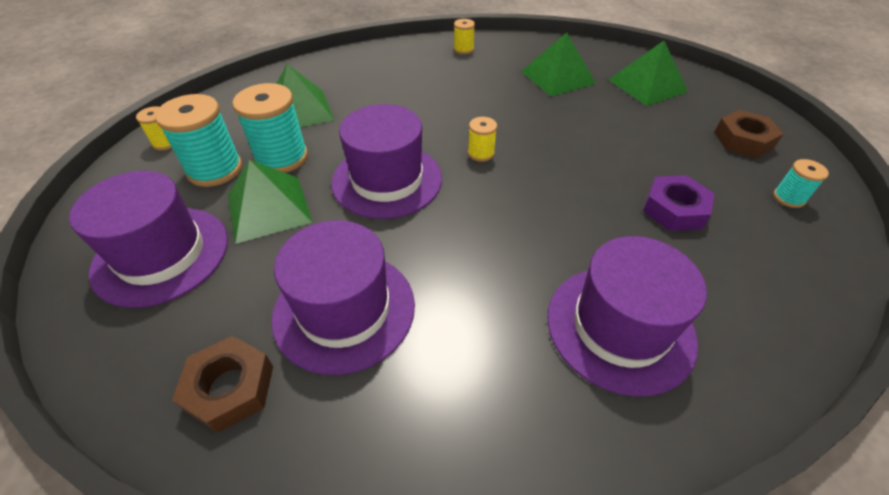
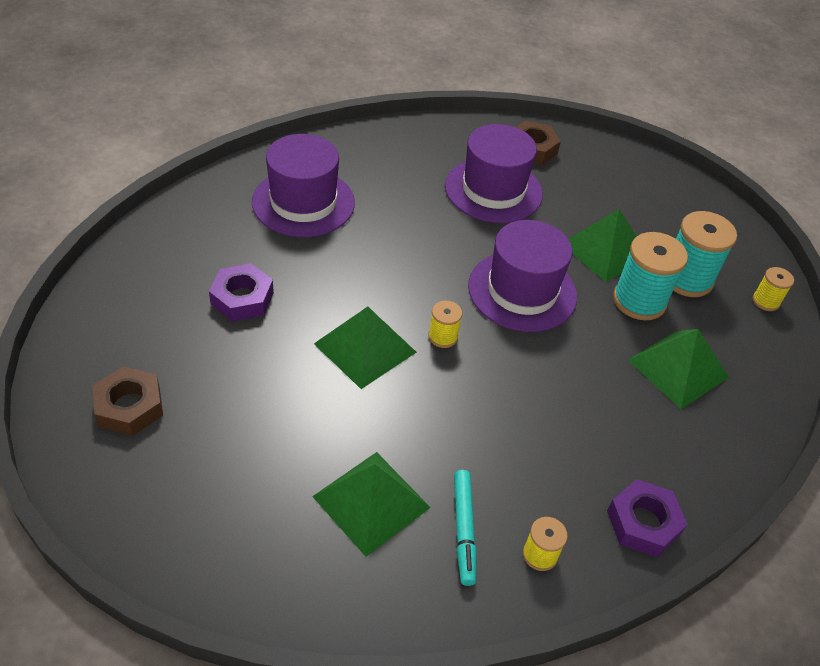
camera: 160 degrees right, 0 degrees up
purple hat [69,171,228,308] -> none
green pyramid [609,41,688,106] -> green pyramid moved to [314,307,417,389]
turquoise spool [773,159,829,208] -> none
none -> turquoise marker [454,470,477,586]
none -> purple nut [607,479,688,557]

